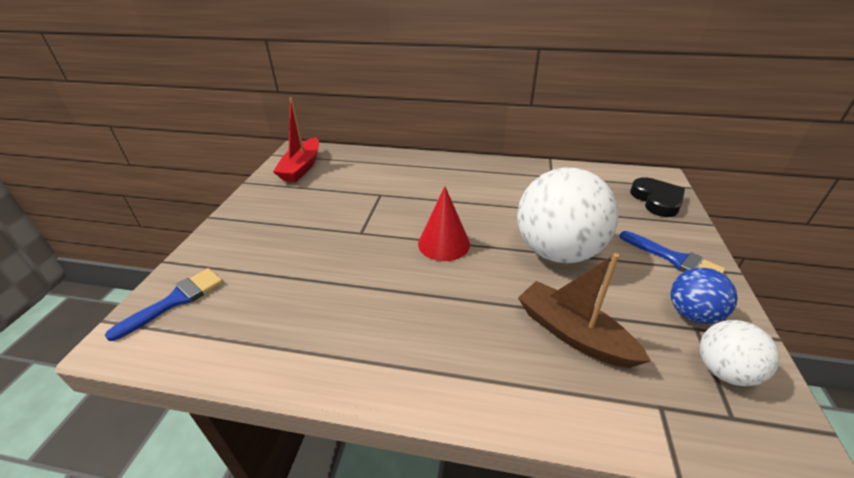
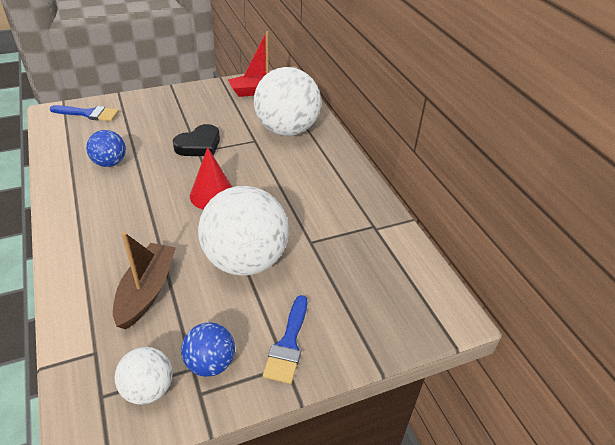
camera: 55 degrees right, 5 degrees up
black heart [630,177,685,217] -> black heart moved to [173,124,220,156]
none -> blue ball [86,130,126,167]
none -> white ball [254,67,321,136]

